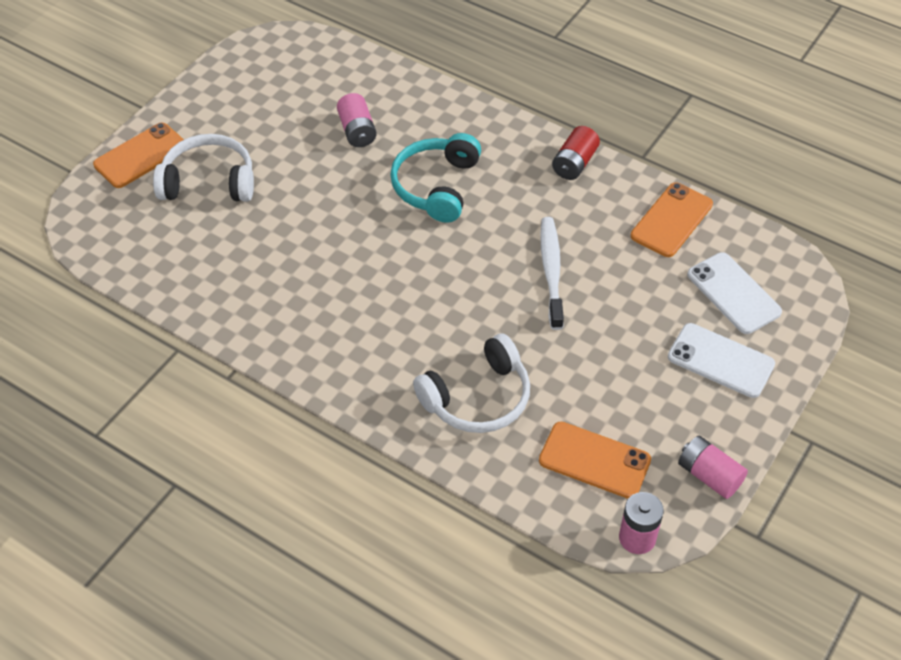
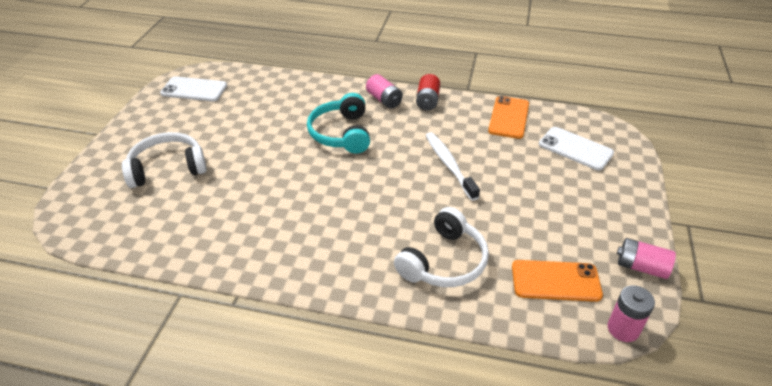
camera: 20 degrees left, 10 degrees down
orange phone [93,123,184,188] -> none
pink battery [337,93,377,147] -> pink battery moved to [366,74,403,108]
white phone [668,323,775,398] -> white phone moved to [160,76,227,101]

